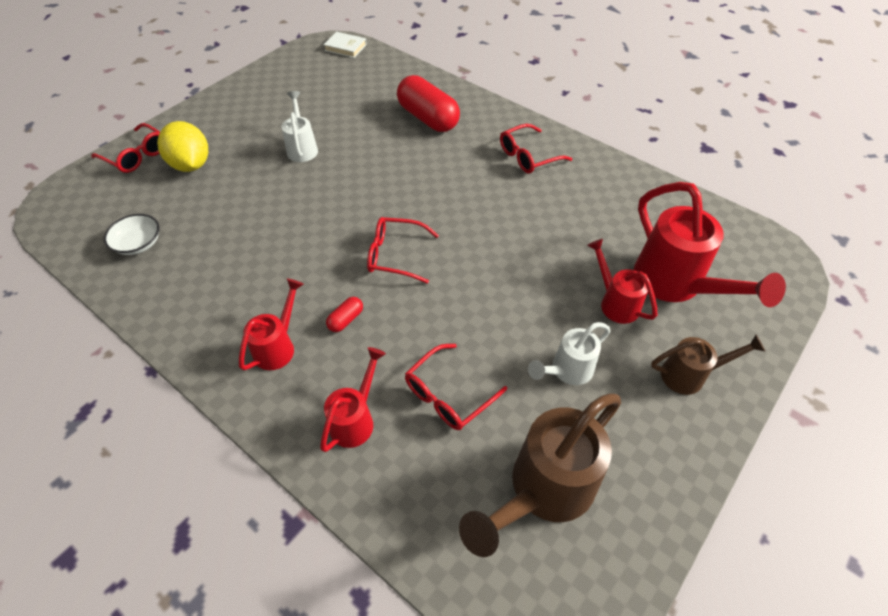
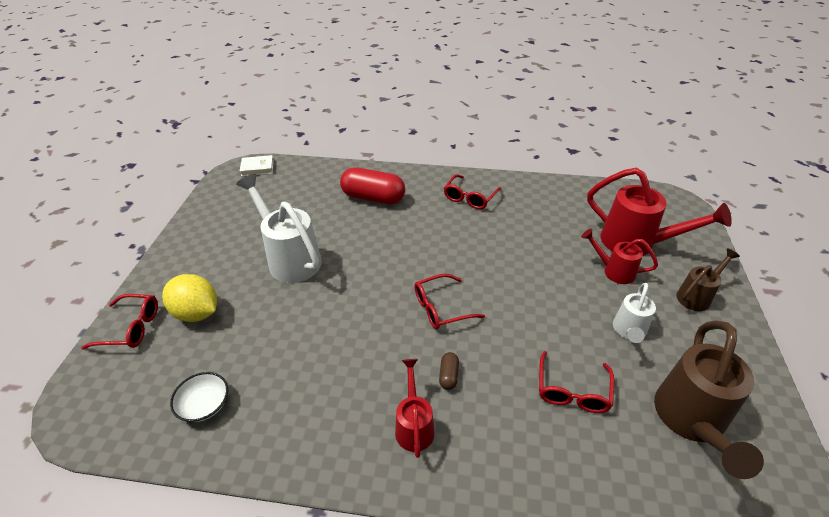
camera: 30 degrees left, 10 degrees down
white watering can [281,91,318,162] -> white watering can [236,174,322,283], size x1.79
red watering can [320,347,386,452] -> none
red capsule [326,297,363,332] -> brown capsule [439,352,459,390]

